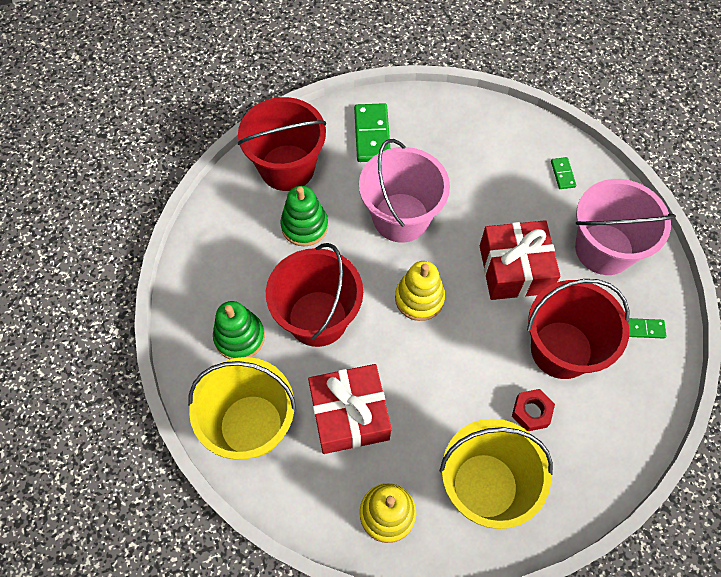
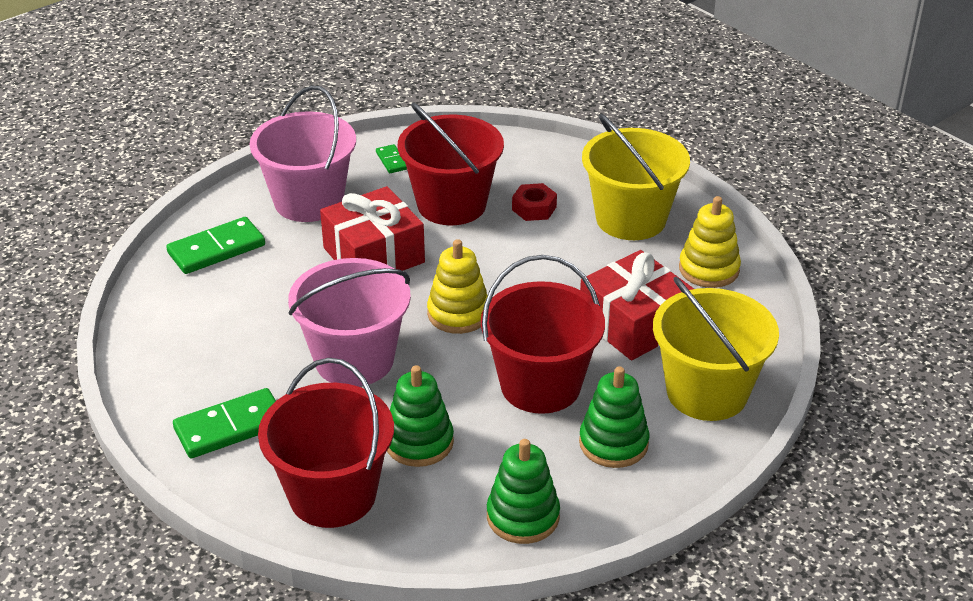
camera: 115 degrees left, 25 degrees down
green domino [551,157,576,189] -> green domino [166,217,265,274], size x1.97
none -> green stacking toy [487,439,560,544]

